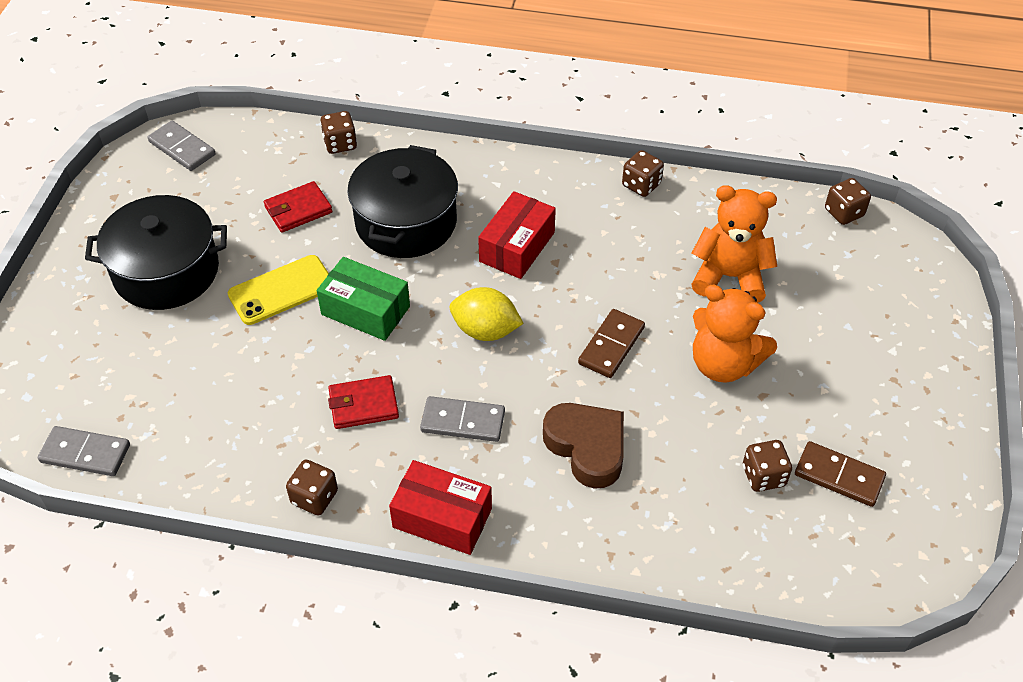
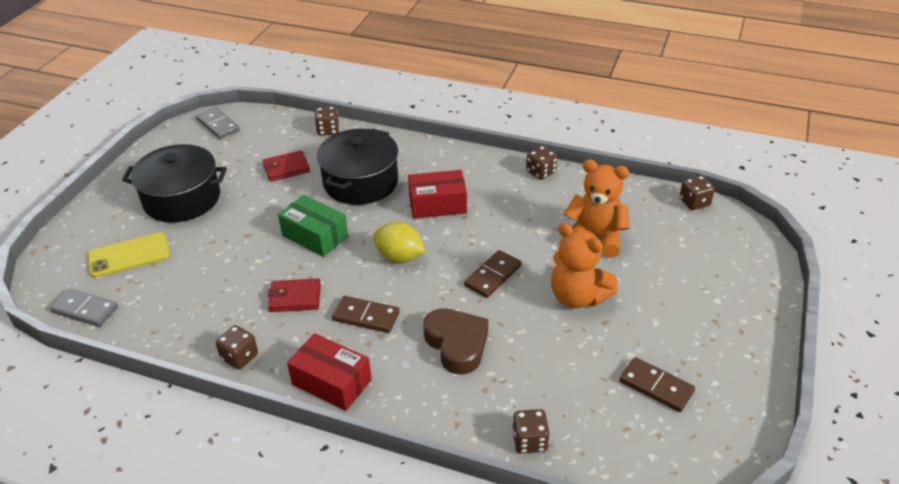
camera: 10 degrees right, 10 degrees down
yellow phone [228,255,329,325] -> yellow phone moved to [88,233,170,278]
grey domino [420,396,505,442] -> brown domino [332,296,400,333]
red box [478,191,556,279] -> red box turned 45 degrees clockwise [408,170,467,219]
brown dice [743,440,792,492] -> brown dice moved to [512,409,549,453]

